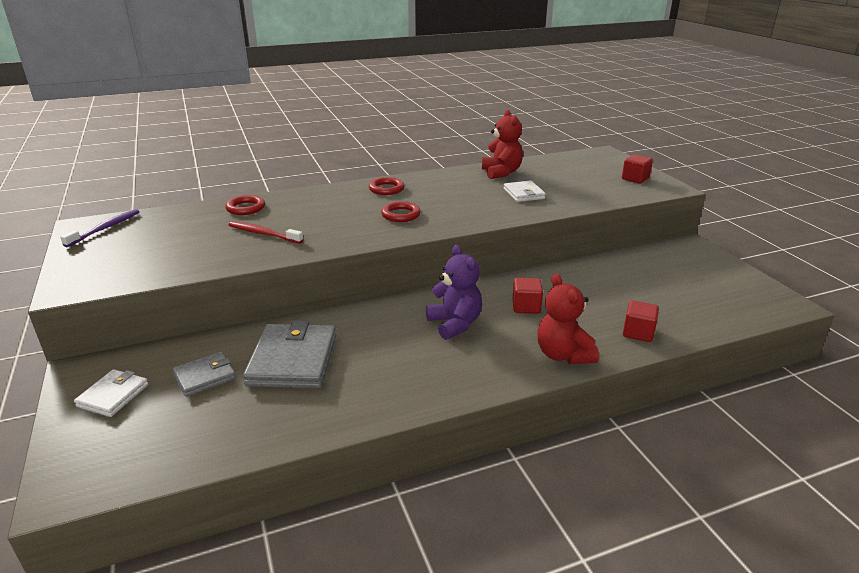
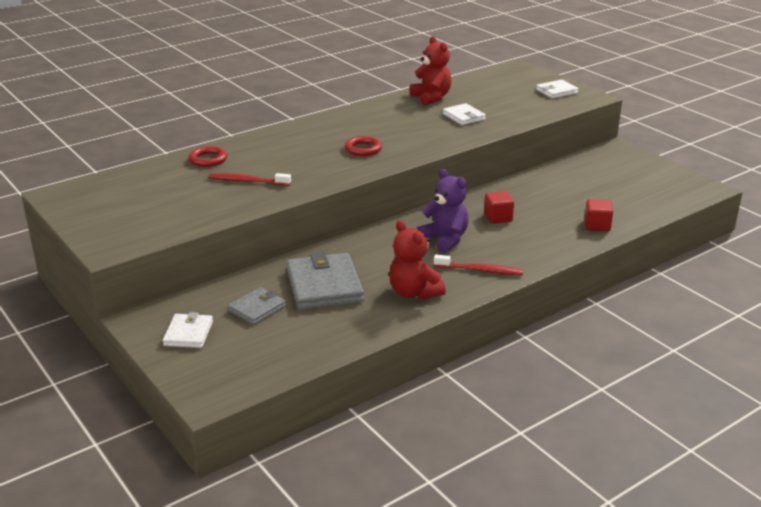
camera: 15 degrees left, 0 degrees up
purple toothbrush [60,209,139,247] -> none
red ring [369,177,405,195] -> none
red teddy bear [537,274,599,364] -> red teddy bear moved to [389,220,446,300]
red cube [622,154,653,184] -> white wallet [536,80,578,99]
none -> red toothbrush [434,255,523,275]

